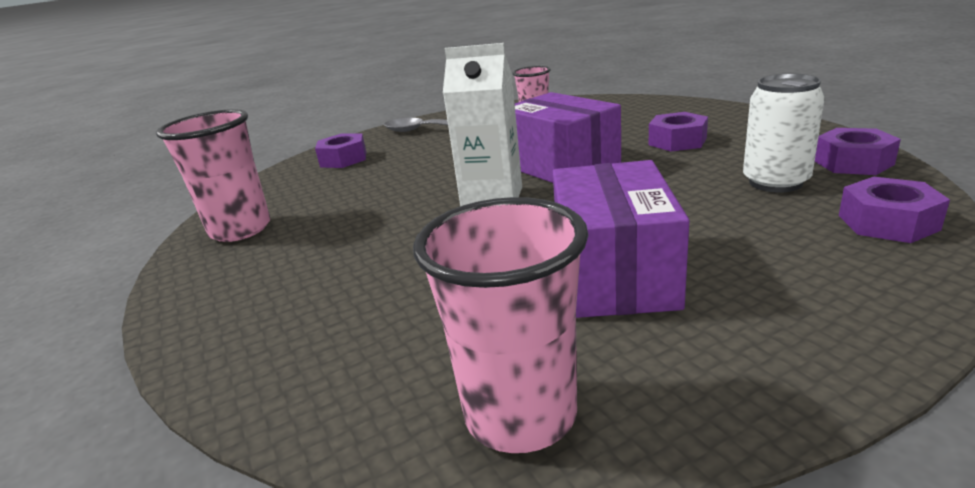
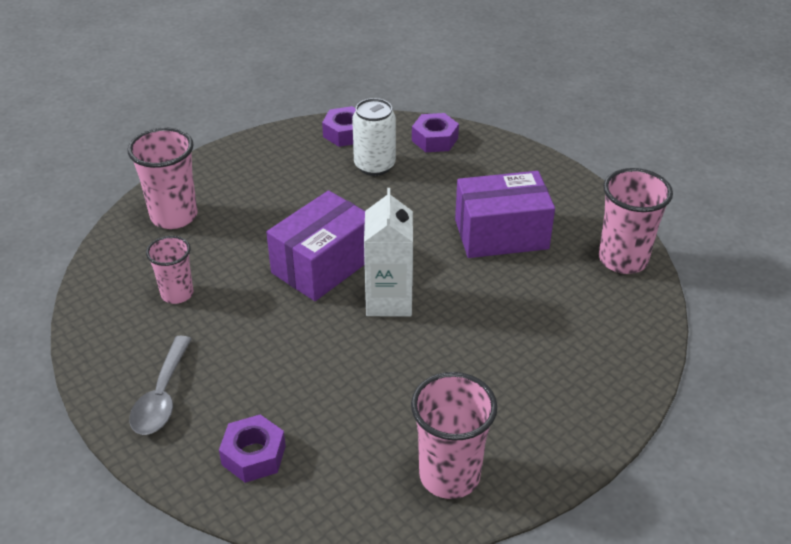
camera: 105 degrees left, 15 degrees up
purple nut [649,112,708,152] -> none
none -> pink cup [127,128,198,229]

